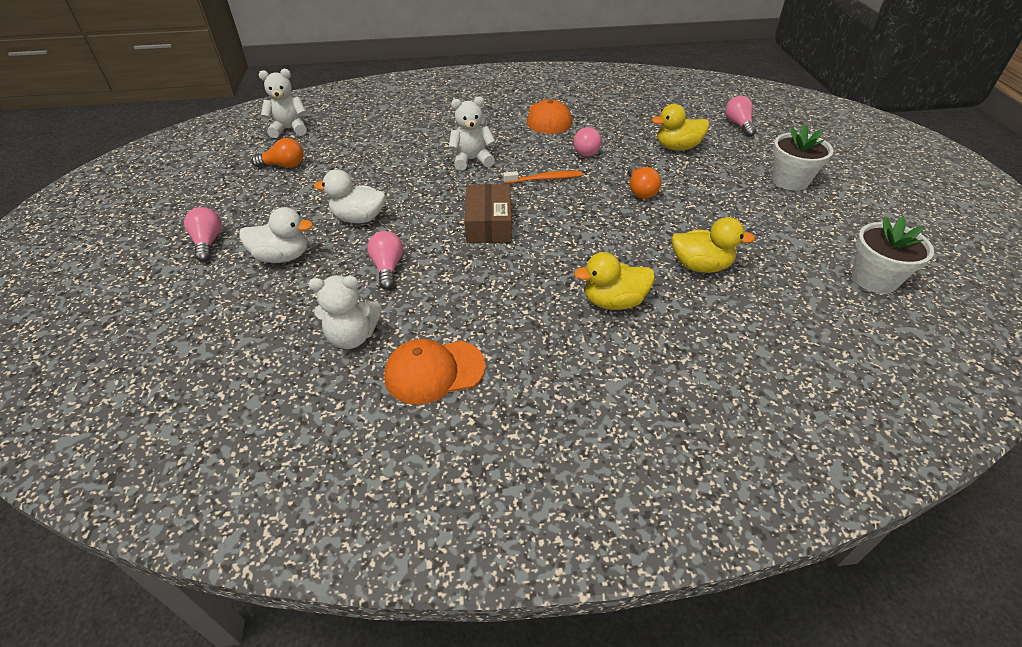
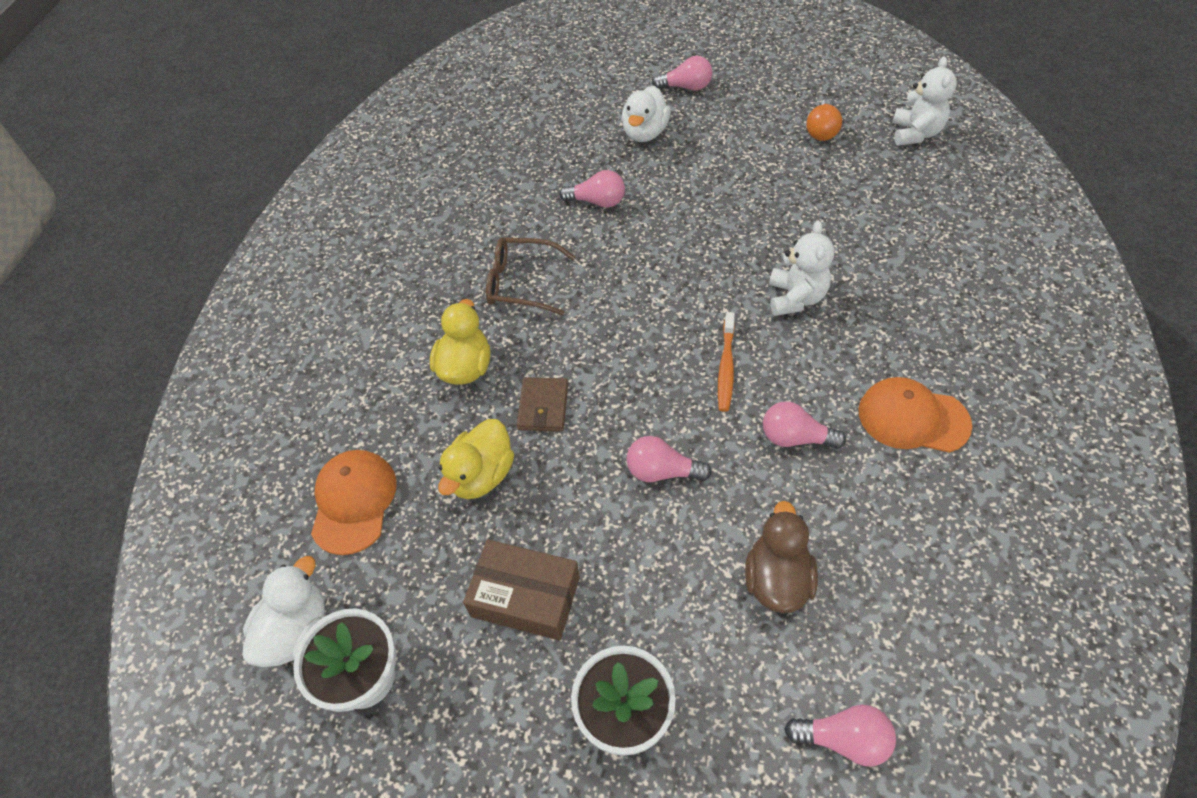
camera: 110 degrees right, 10 degrees up
white teddy bear [308,275,381,349] -> none
white duck [314,169,386,223] -> white duck moved to [243,556,325,667]
orange cap [384,339,486,405] -> orange cap moved to [311,450,397,555]
brown box [465,184,512,243] -> brown box moved to [463,539,580,641]
orange light bulb [628,165,661,199] -> pink light bulb [626,436,712,482]
yellow duck [652,104,709,151] -> brown duck [745,501,818,613]
none -> brown glasses [486,237,576,315]
none -> brown wallet [517,377,568,432]

